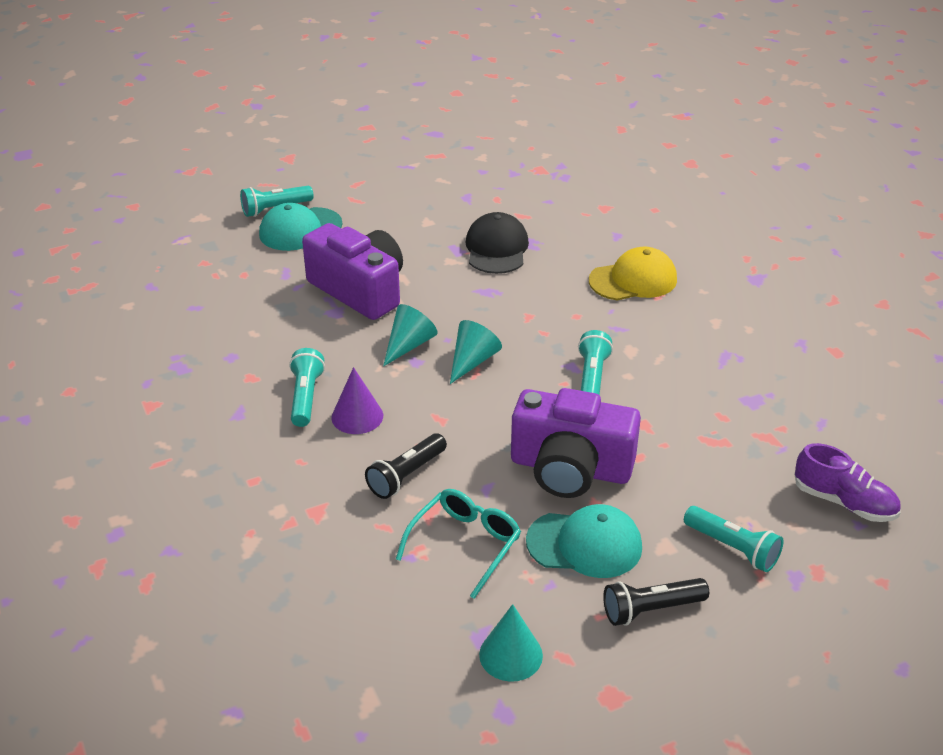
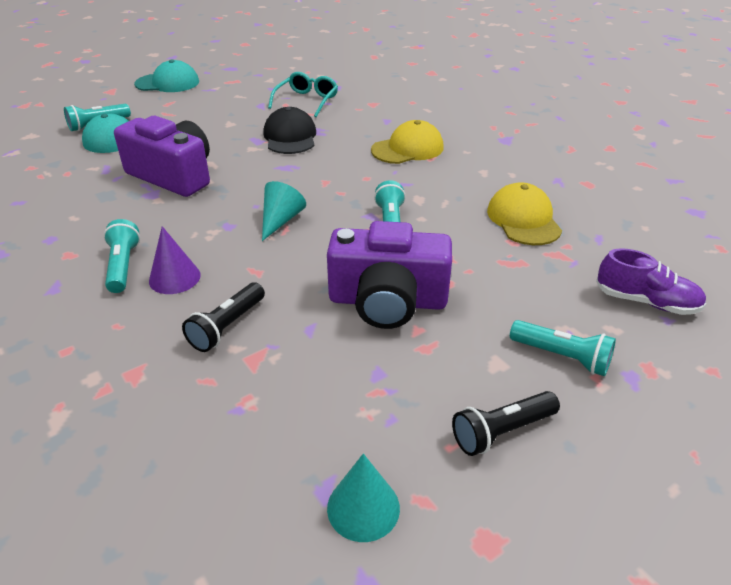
camera: 10 degrees left, 0 degrees up
turquoise cone [383,304,438,367] -> none
turquoise glasses [396,489,521,599] -> turquoise glasses moved to [268,72,338,117]
turquoise cap [526,504,642,578] -> turquoise cap moved to [134,59,199,92]
none -> yellow cap [487,182,562,245]

